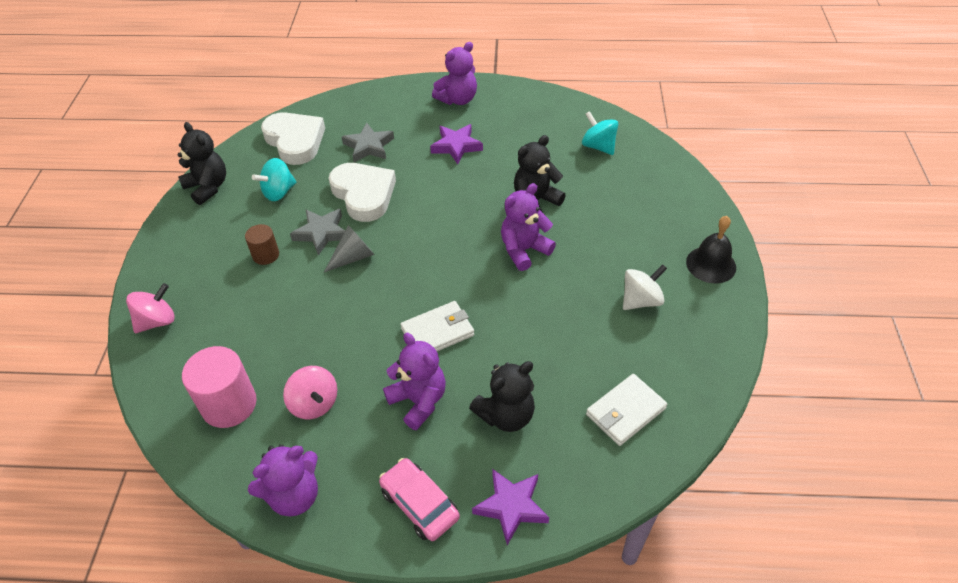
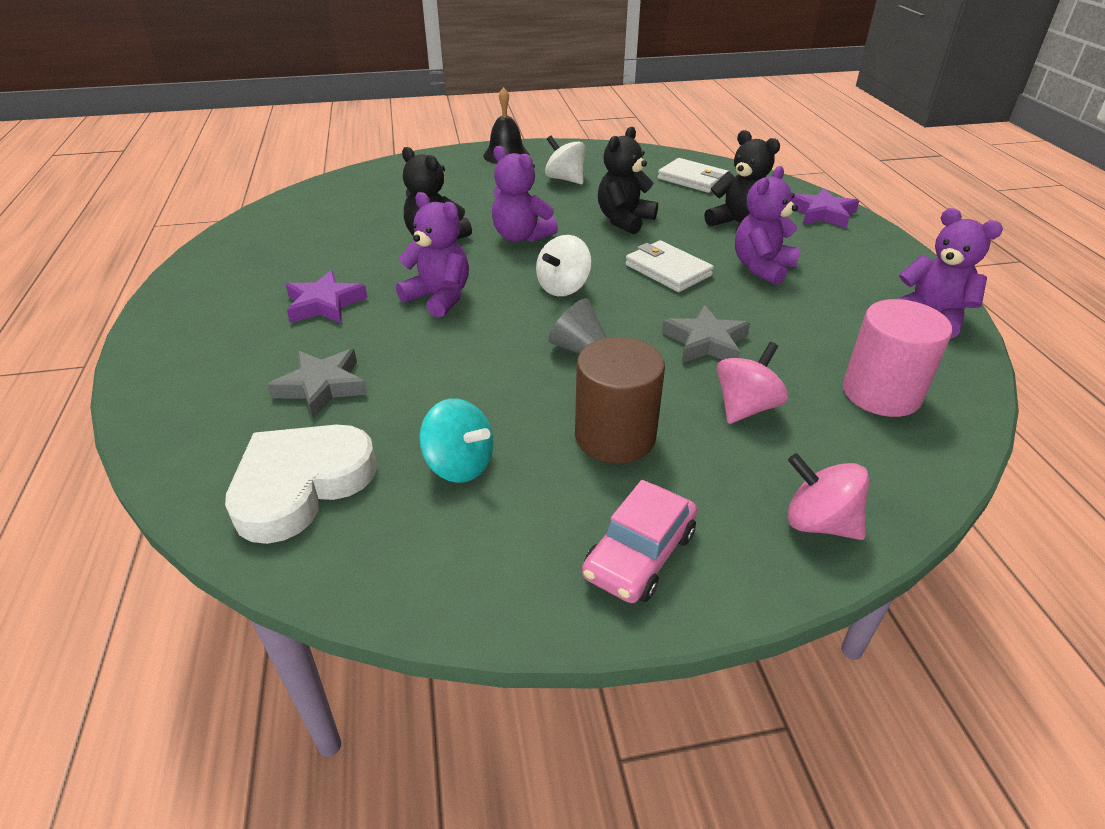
camera: 105 degrees left, 10 degrees down
black teddy bear [177,122,226,205] -> black teddy bear moved to [598,127,658,234]
brown cylinder [245,224,279,265] -> brown cylinder [575,337,665,464], size x1.76
pink spinning top [283,366,337,419] -> pink spinning top moved to [717,342,788,424]
grey star [290,209,345,256] -> grey star moved to [662,305,750,363]
white heart [329,163,396,222] -> none
pink car [379,458,460,541] -> pink car moved to [582,480,697,603]
purple teddy bear [432,42,477,105] -> purple teddy bear moved to [396,192,469,318]
turquoise spinning top [582,111,618,155] -> none
none -> white spinning top [536,235,592,296]

